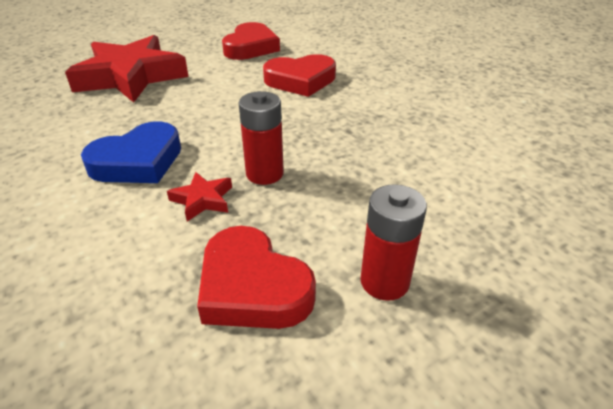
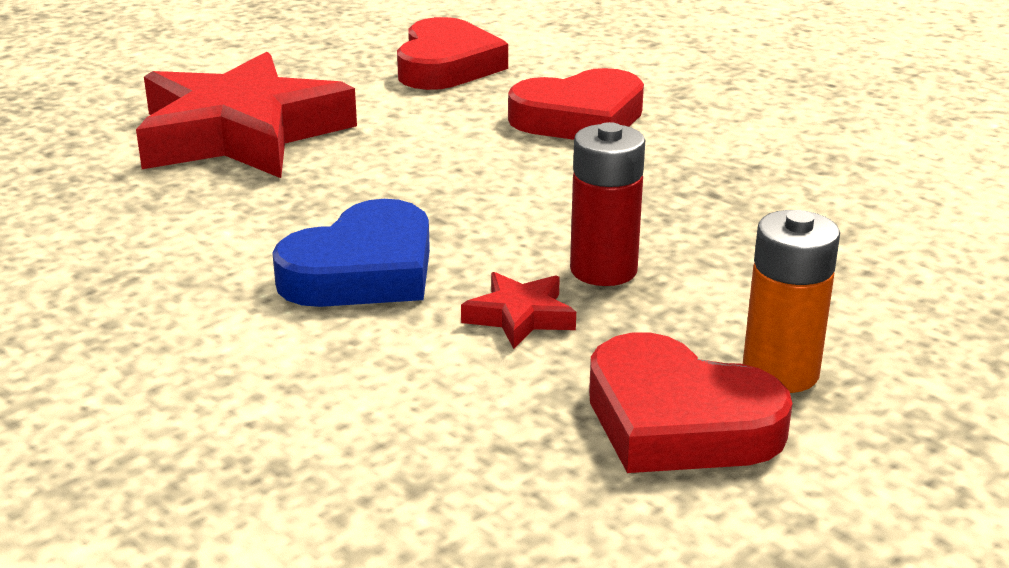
camera: 10 degrees left, 10 degrees down
red battery [360,184,427,301] -> none
none -> orange battery [743,210,840,393]

